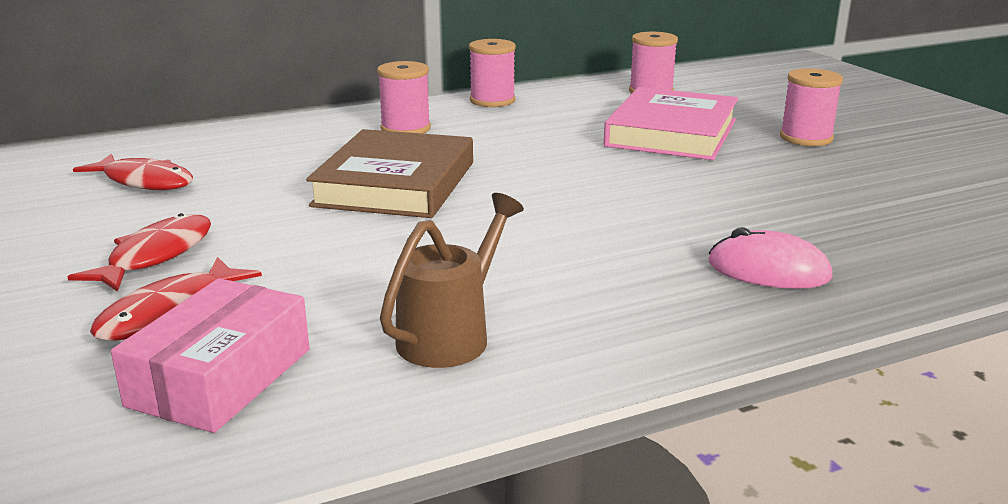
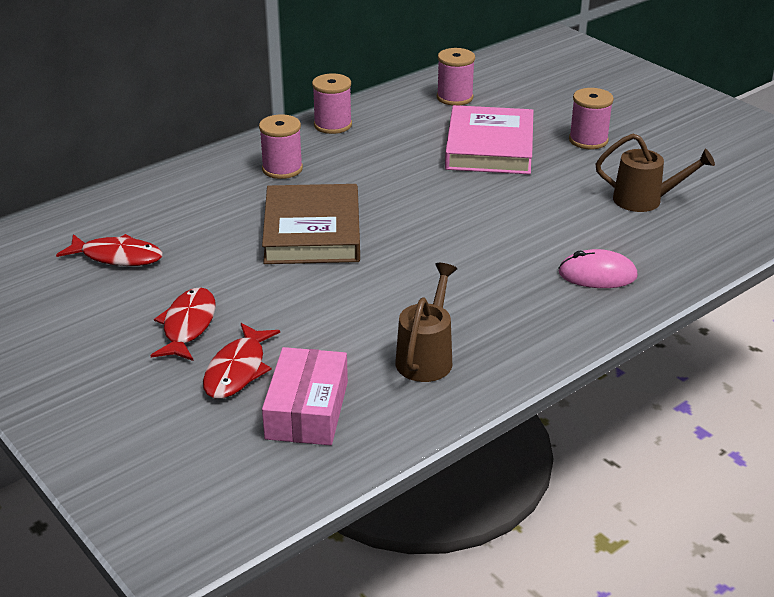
camera: 15 degrees left, 10 degrees up
none -> brown watering can [595,134,715,212]

